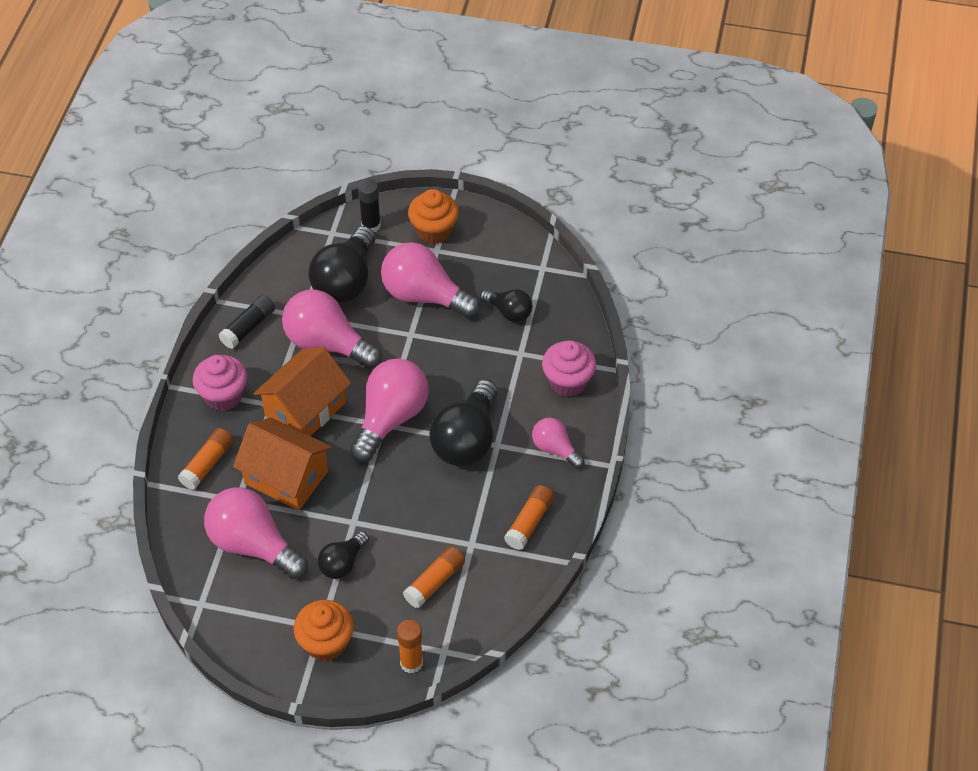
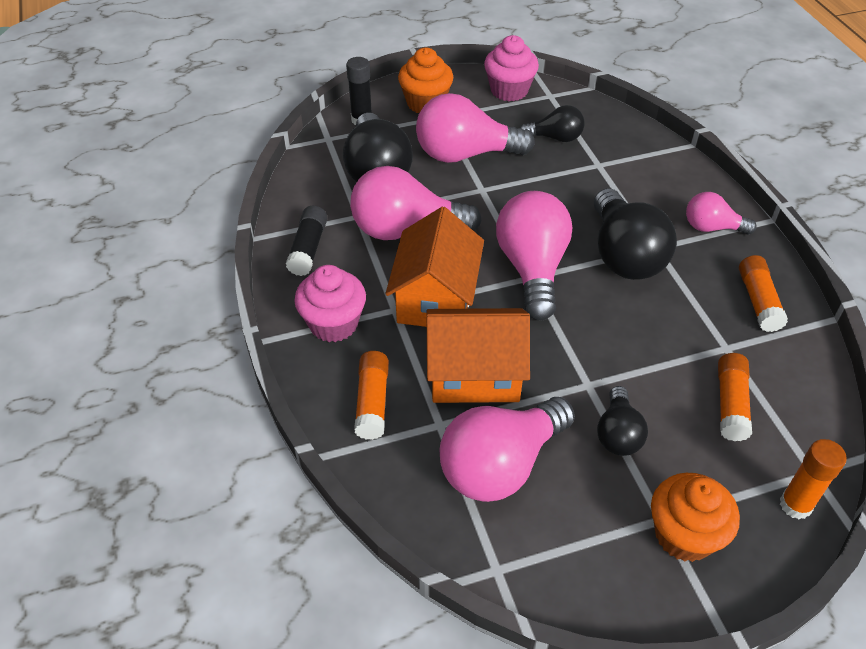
camera: 30 degrees left, 5 degrees down
pink light bulb [204,487,308,579] -> pink light bulb turned 45 degrees counterclockwise [440,397,575,502]
pink cupcake [542,340,596,397] -> pink cupcake moved to [484,35,539,101]

